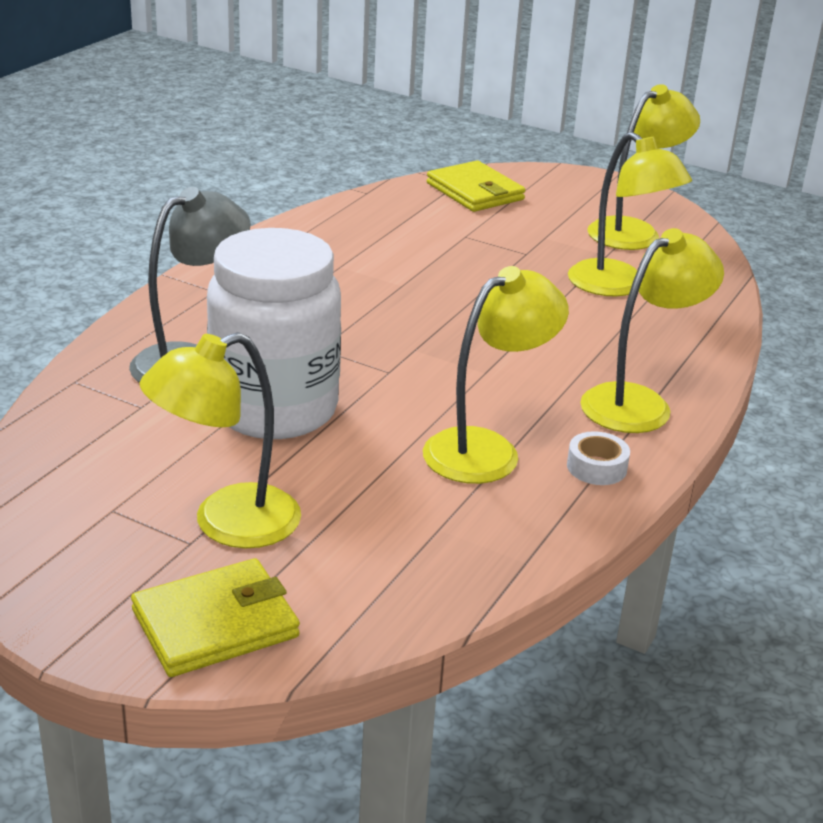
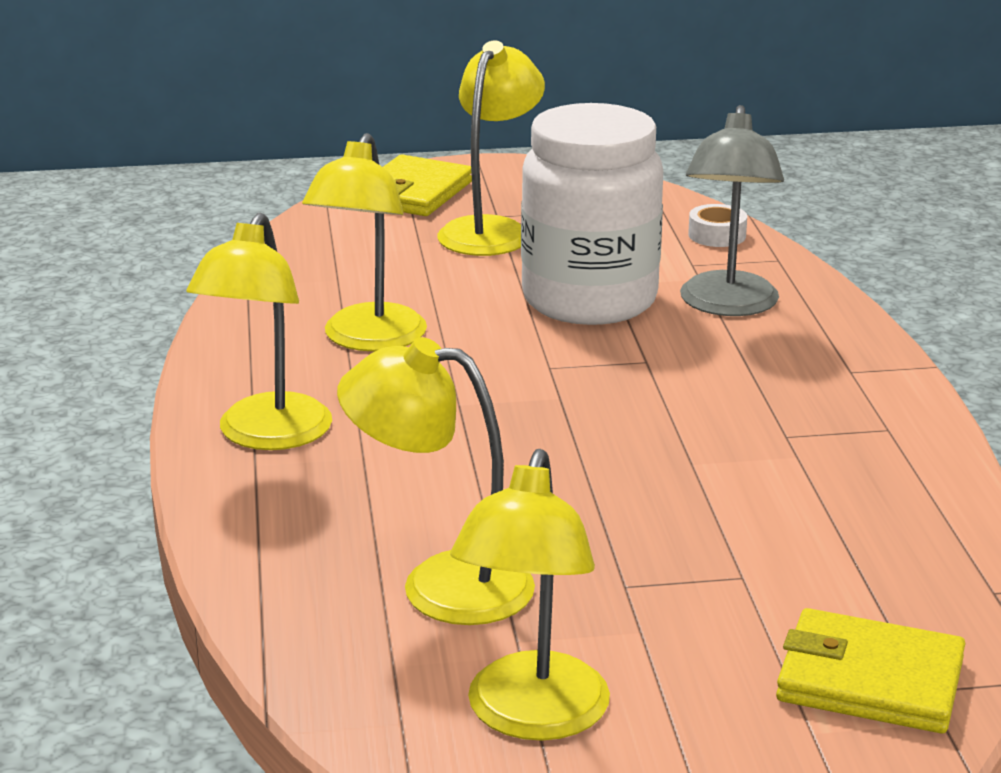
camera: 145 degrees right, 5 degrees down
white tape [567,431,630,485] -> white tape moved to [688,204,747,247]

